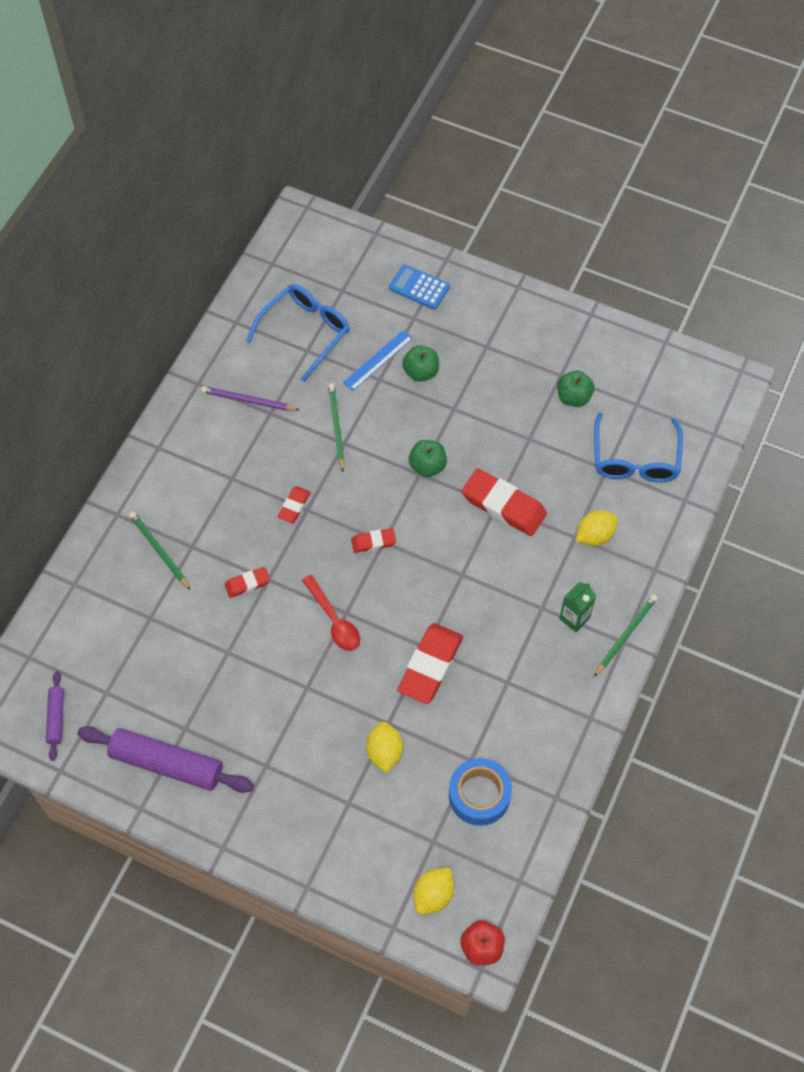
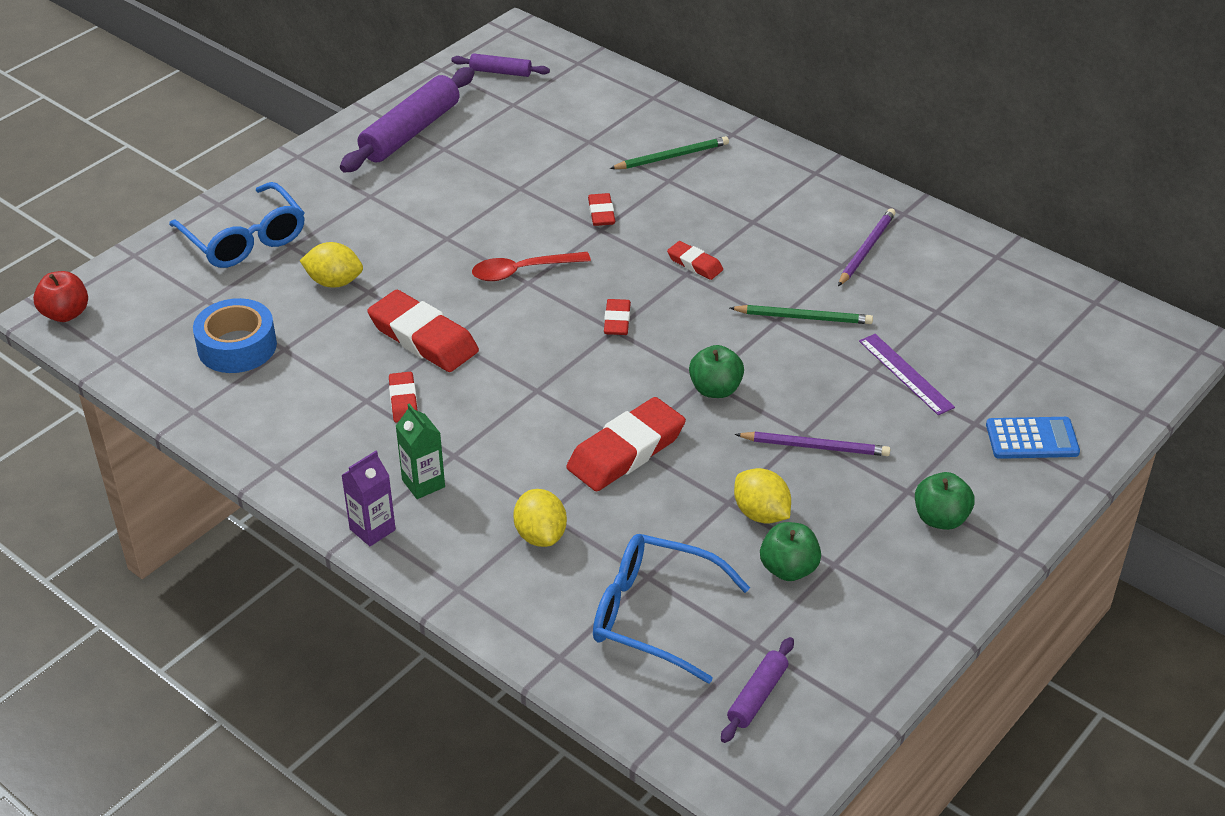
camera: 105 degrees right, 20 degrees down
blue glasses [246,284,350,382] -> blue glasses moved to [169,182,305,268]
blue ruler [343,330,413,391] -> purple ruler [859,334,955,415]
blue calculator [389,264,450,310] -> blue calculator turned 45 degrees clockwise [986,417,1080,459]
green apple [402,345,439,382] -> green apple moved to [915,472,975,530]
yellow lemon [413,868,454,914] -> yellow lemon moved to [734,468,791,524]
green pencil [594,594,658,677] -> purple carton [341,451,396,546]
none -> red eraser [389,372,418,422]
none -> purple rolling pin [721,637,794,743]
none -> purple pencil [735,432,890,456]

